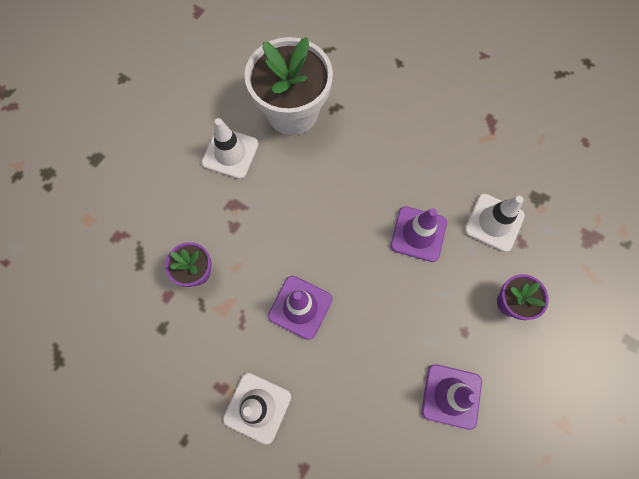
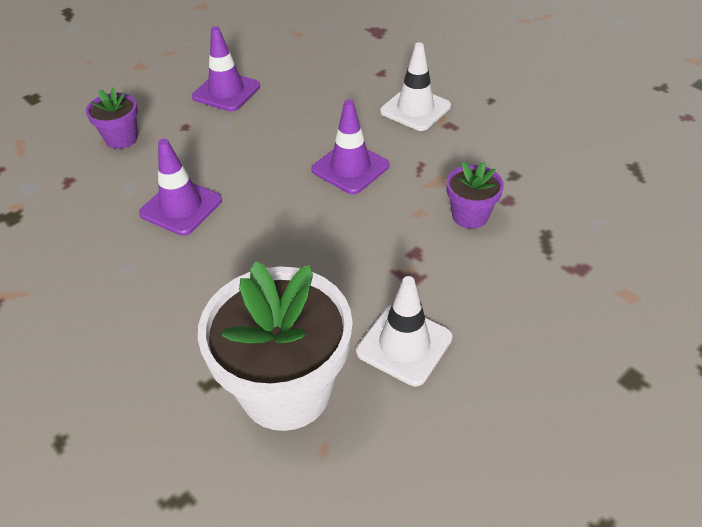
camera: 165 degrees left, 25 degrees down
white traffic cone [464,194,525,252] -> none

